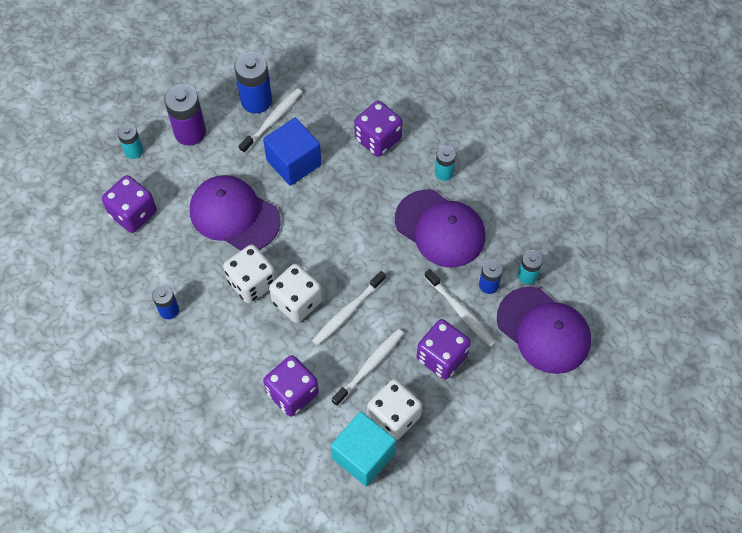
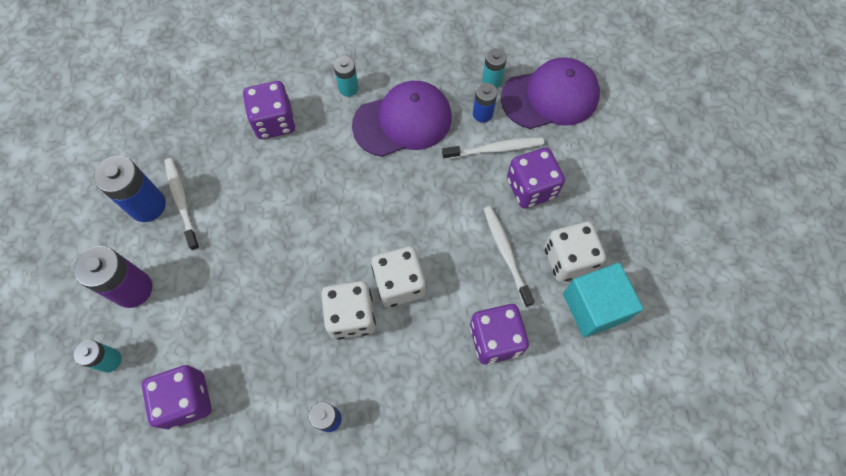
camera: 60 degrees left, 5 degrees up
purple cap [190,175,281,251] -> none
blue cube [263,118,322,186] -> none
white toothbrush [312,271,386,345] -> none

